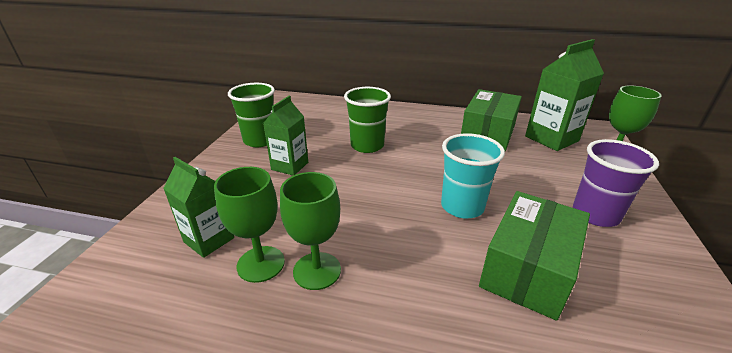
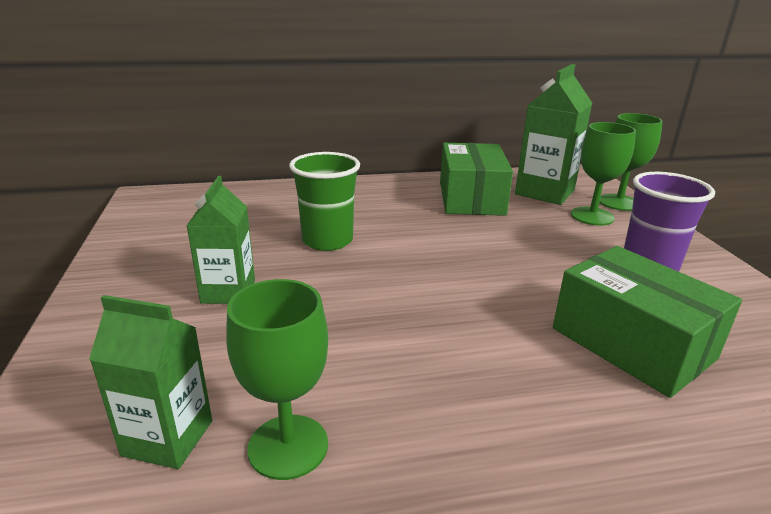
camera: 25 degrees left, 5 degrees down
green cup [228,83,275,147] -> none
green goblet [280,172,341,290] -> green goblet moved to [571,122,636,226]
turquoise cup [441,133,505,219] -> none
green box [479,191,590,321] -> green box turned 45 degrees counterclockwise [553,246,742,398]

